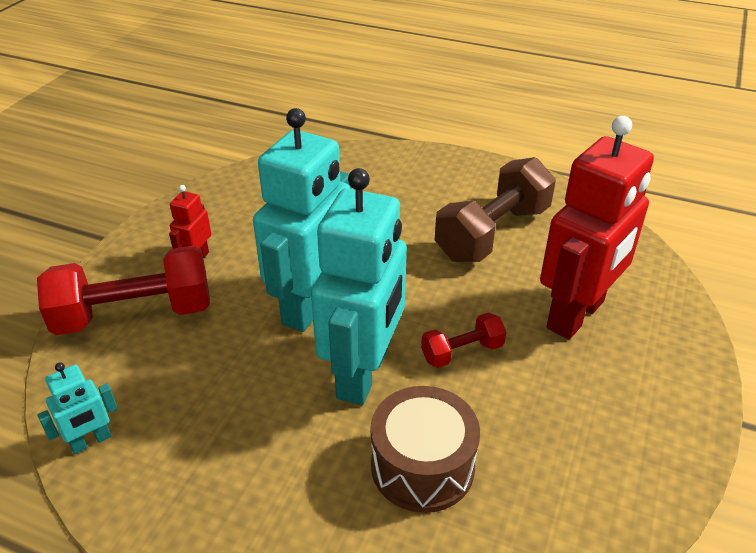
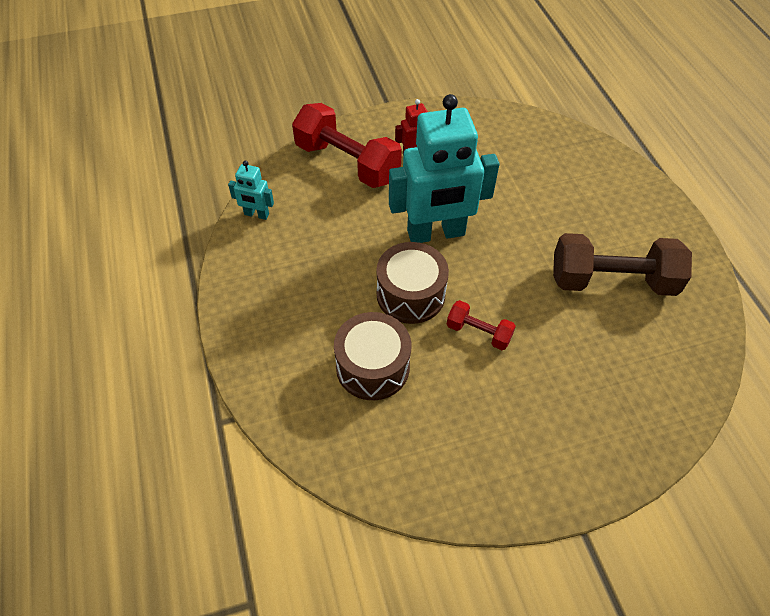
camera: 50 degrees right, 15 degrees up
turquoise robot [311,168,407,405] -> brown drum [376,242,449,324]
red robot [540,116,654,339] -> none

